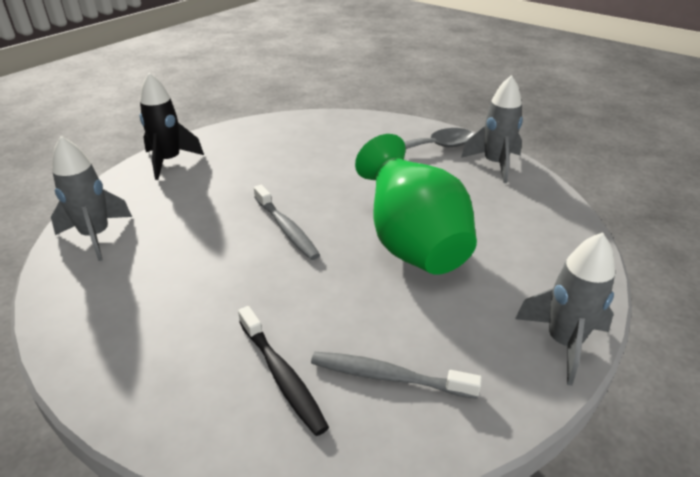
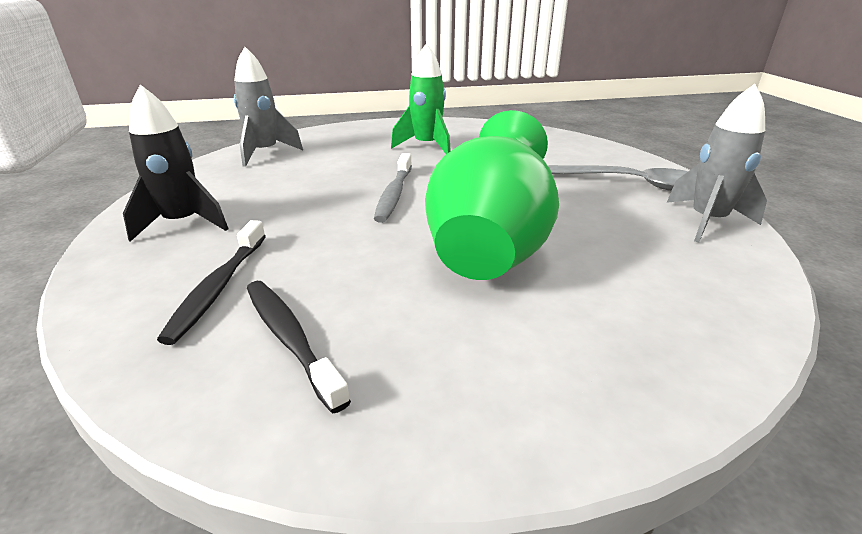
camera: 40 degrees right, 5 degrees down
black rocket [140,73,204,180] -> black rocket moved to [123,85,228,242]
grey toothbrush [311,352,482,399] -> black toothbrush [247,281,351,413]
grey rocket [515,232,615,386] -> none
none -> green rocket [391,43,451,154]

